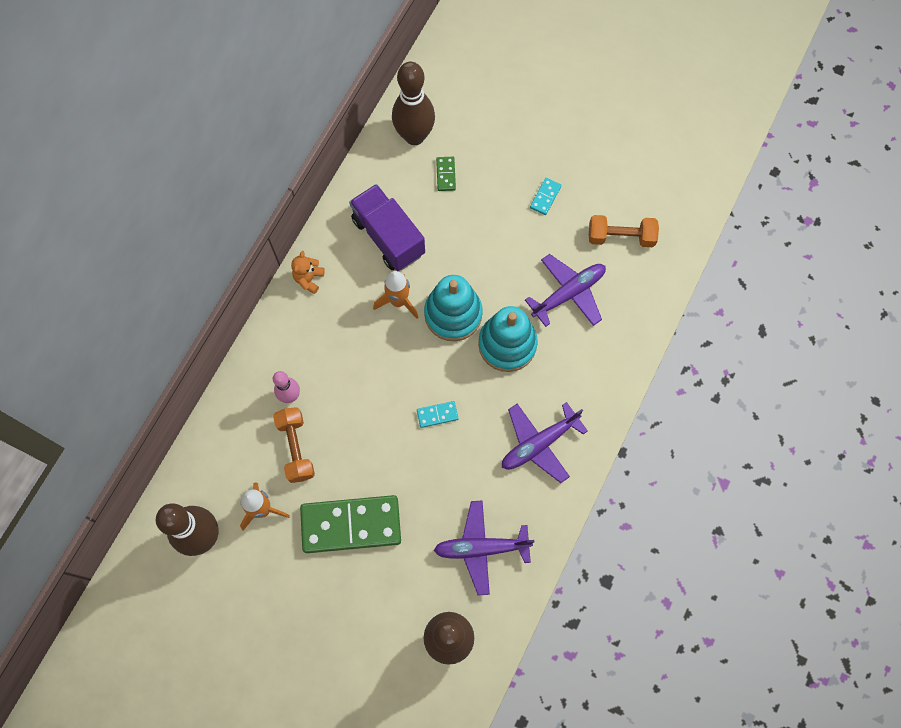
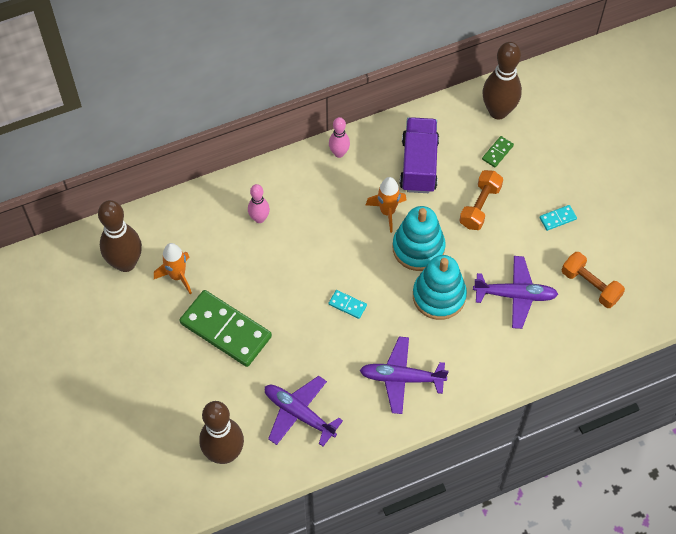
camera: 40 degrees right, 10 degrees down
orange dumbbell [273,407,315,483] -> orange dumbbell moved to [459,170,503,230]
orange teddy bear [291,251,325,294] -> pink bowling pin [329,117,350,158]

